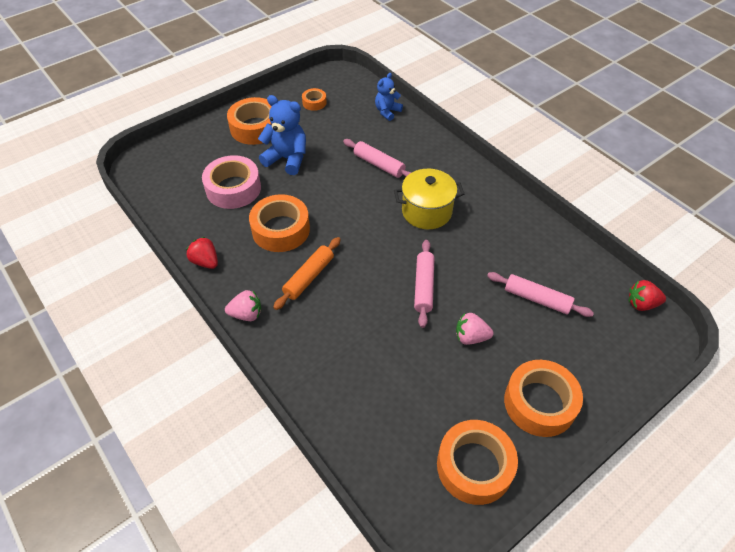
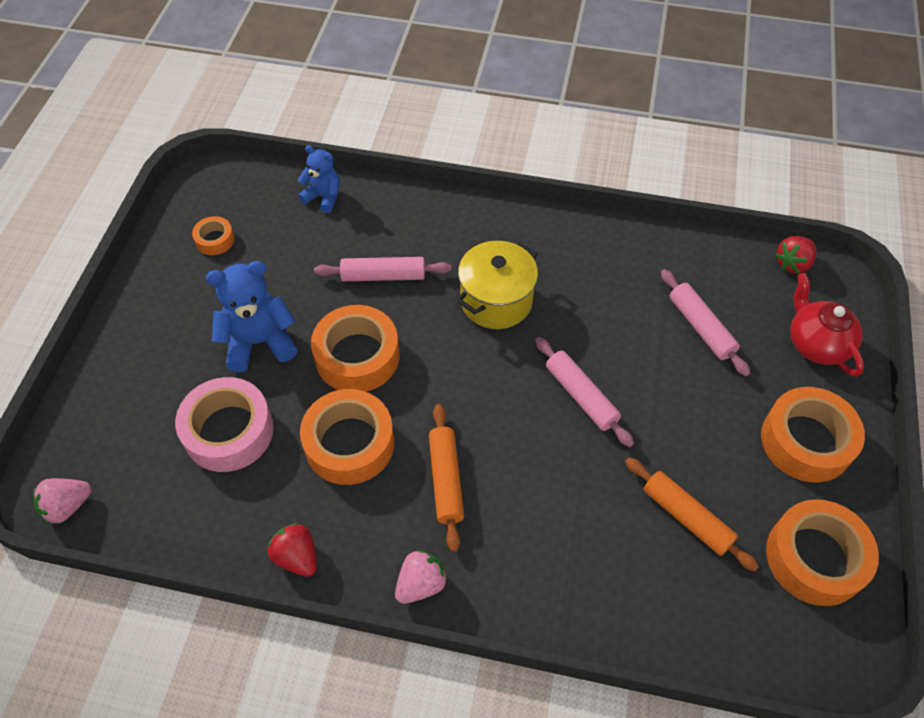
camera: 40 degrees left, 5 degrees up
red strawberry [186,237,218,269] -> red strawberry turned 45 degrees clockwise [268,523,317,577]
orange tape [227,97,272,145] -> orange tape moved to [311,305,399,392]
blue teddy bear [375,73,403,121] -> blue teddy bear turned 120 degrees clockwise [298,145,340,213]
pink strawberry [456,313,493,345] -> pink strawberry moved to [33,478,91,525]
pink rolling pin [487,272,594,317] -> pink rolling pin turned 75 degrees clockwise [661,269,750,376]
none -> orange rolling pin [625,457,759,572]
none -> red teapot [790,273,864,377]

